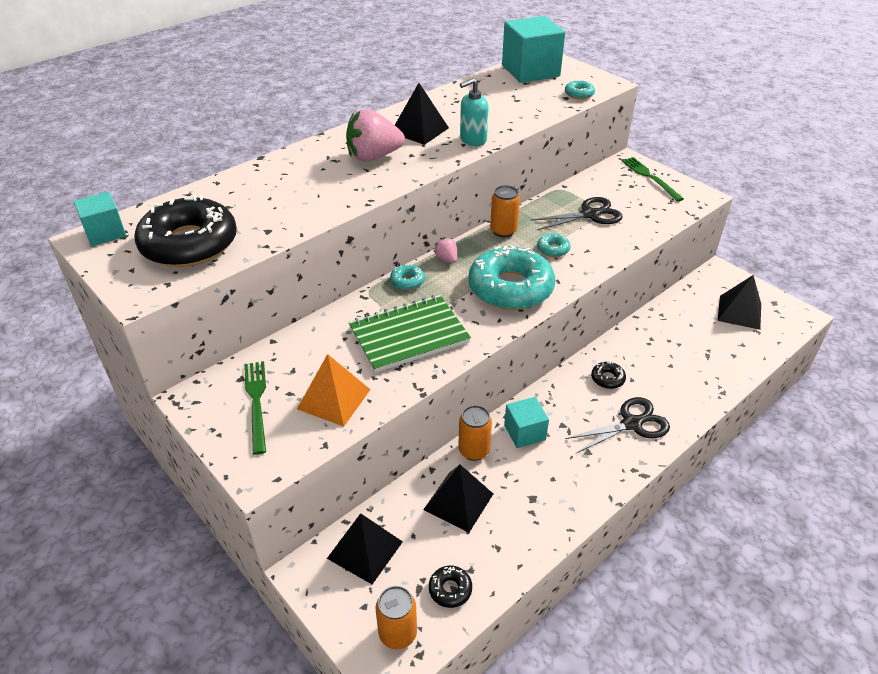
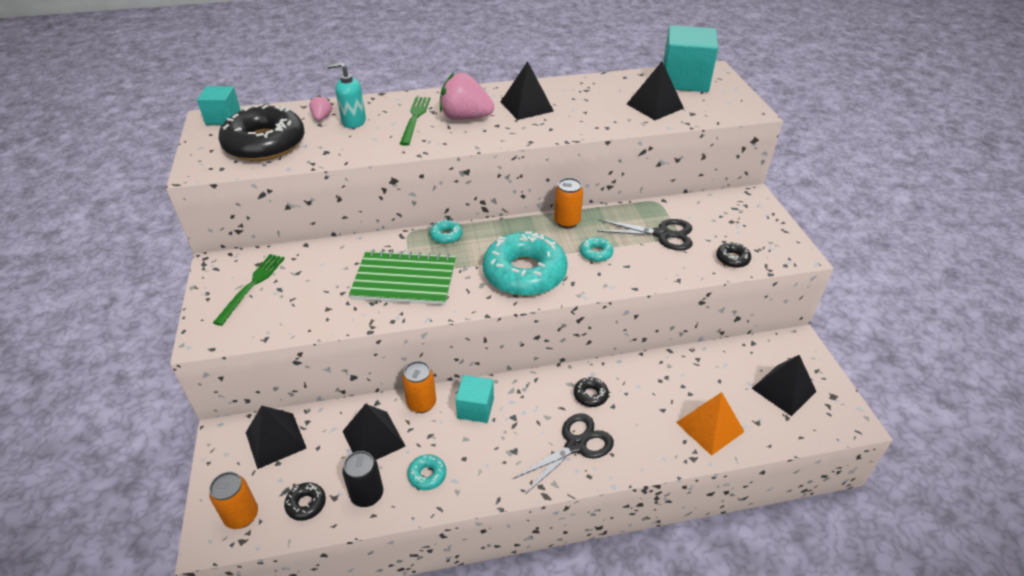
camera: 30 degrees right, 0 degrees up
orange pyramid [297,354,370,427] -> orange pyramid moved to [676,392,744,456]
pink strawberry [434,237,457,263] -> pink strawberry moved to [309,95,332,121]
turquoise soap dispenser [460,78,489,146] -> turquoise soap dispenser moved to [327,62,366,128]
turquoise donut [565,80,595,99] -> turquoise donut moved to [407,454,446,490]
black scissors [565,397,670,454] -> black scissors turned 45 degrees counterclockwise [513,414,614,493]
green fork [622,157,684,202] -> green fork moved to [400,97,431,146]
none -> black can [342,451,383,507]
none -> black pyramid [627,62,684,120]
none -> black donut [716,242,751,268]

